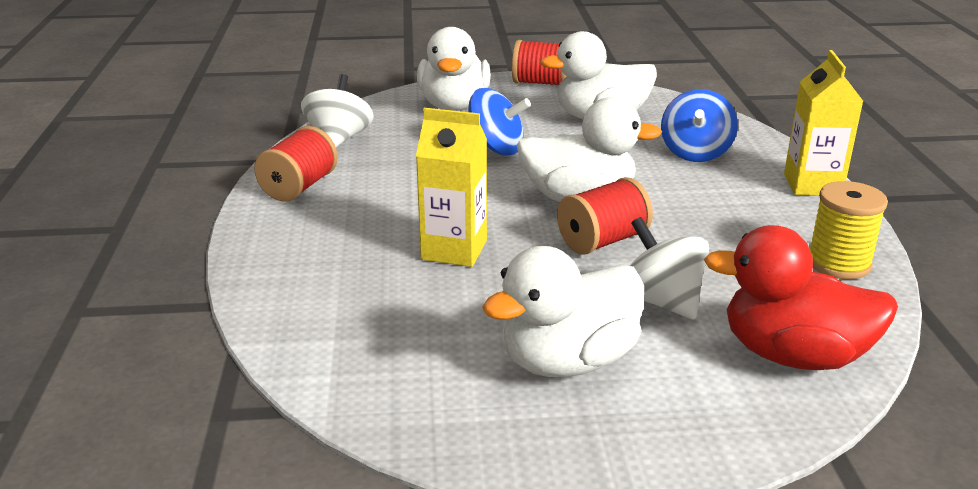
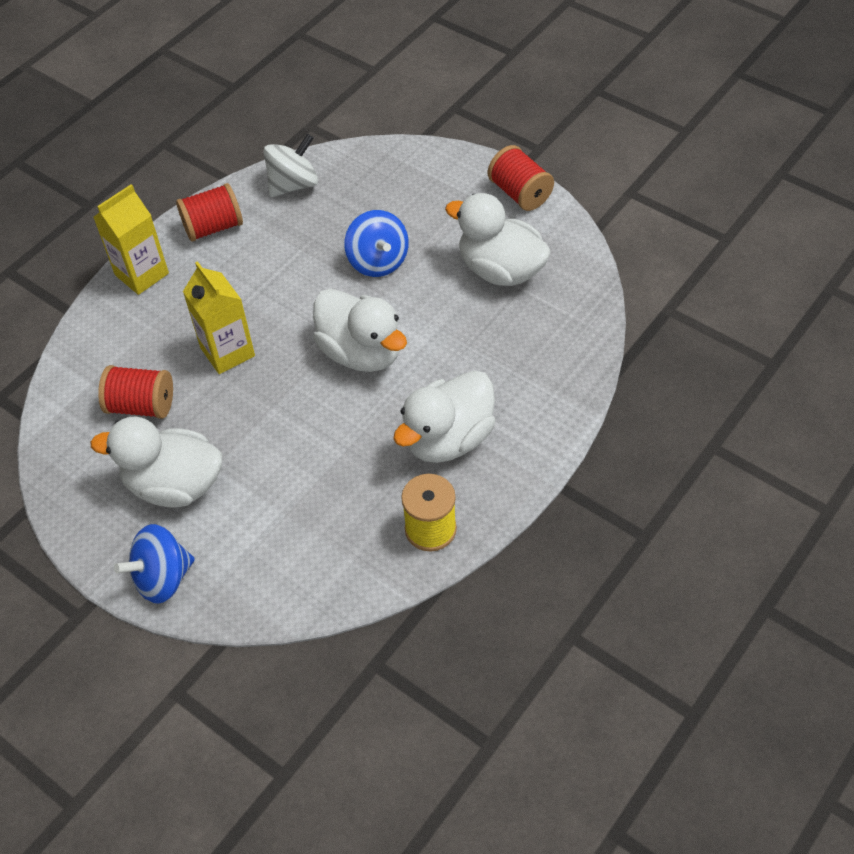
camera: 45 degrees right, 25 degrees up
white duck [417,27,491,111] -> white duck moved to [393,370,496,463]
red spool [557,177,653,255] -> red spool moved to [98,365,173,419]
white spinning top [630,217,709,320] -> none
blue spinning top [661,89,738,162] -> blue spinning top moved to [114,524,195,604]
red duck [704,225,898,370] -> none
yellow carton [784,50,863,196] -> yellow carton moved to [93,184,169,295]

